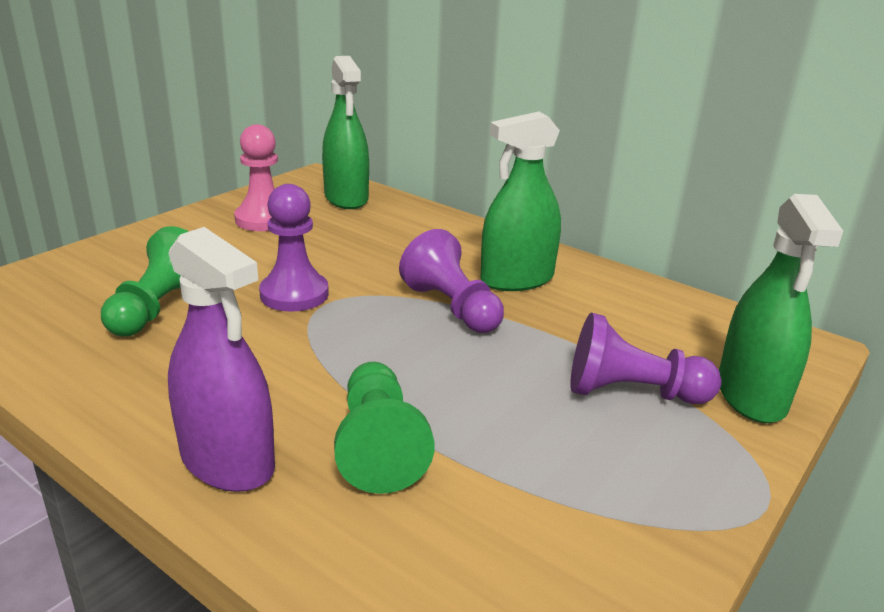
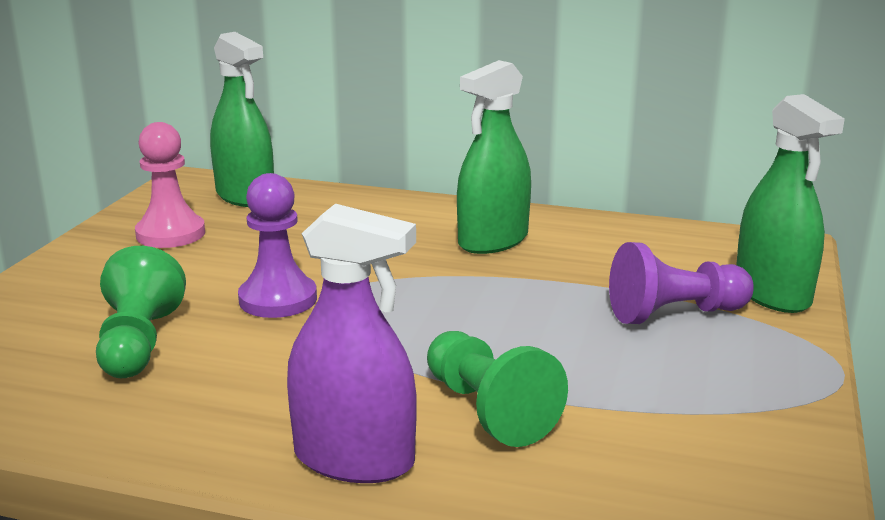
camera: 20 degrees left, 5 degrees down
purple pawn [399,229,504,333] -> none

